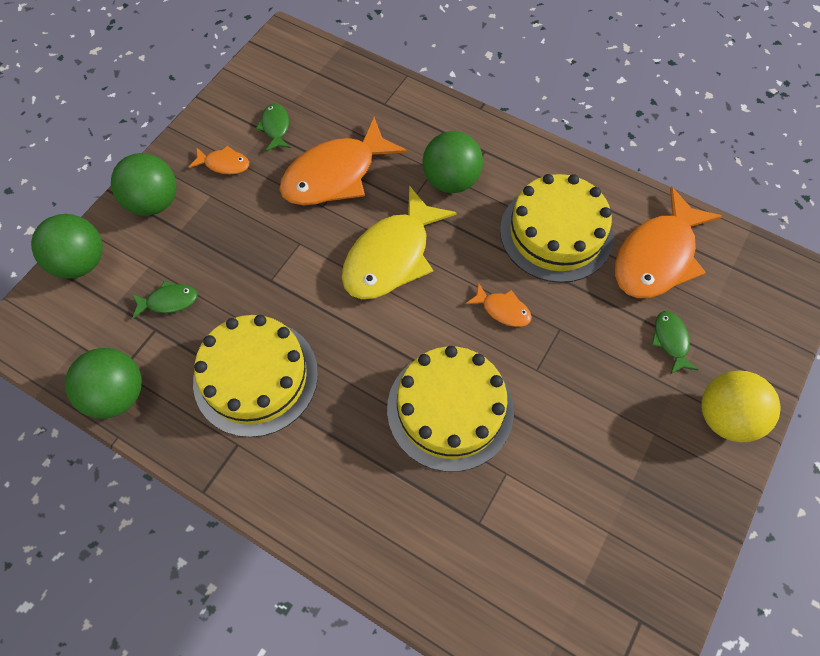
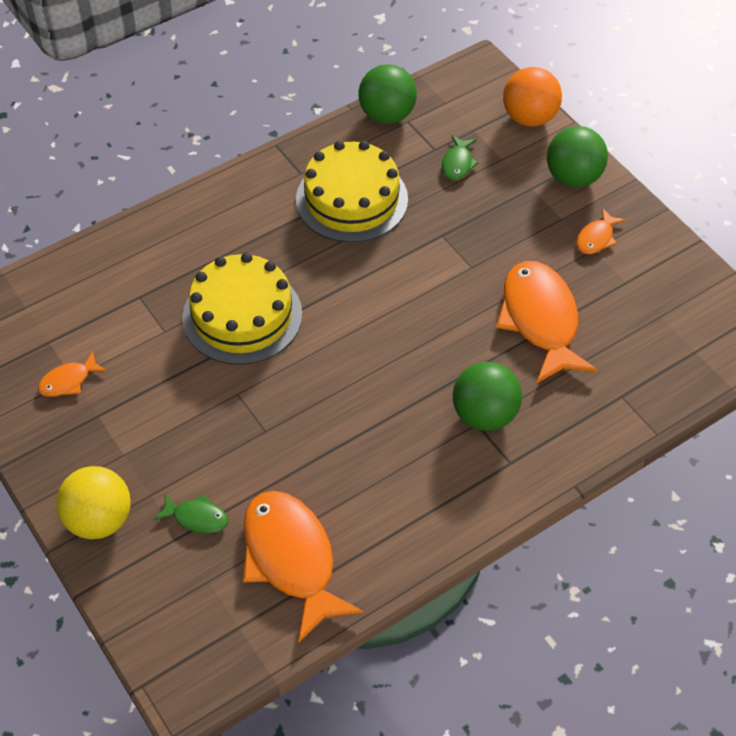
camera: 115 degrees right, 10 degrees down
green ball [31,214,103,279] -> orange ball [503,67,562,127]
green fish [256,104,291,151] -> none
yellow fish [342,185,457,299] -> none
orange fish [466,282,532,327] -> orange fish moved to [38,351,107,397]
yellow cake [500,174,613,283] -> none

